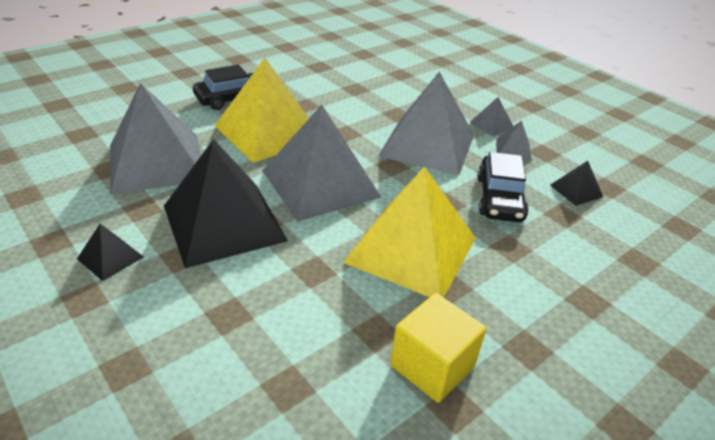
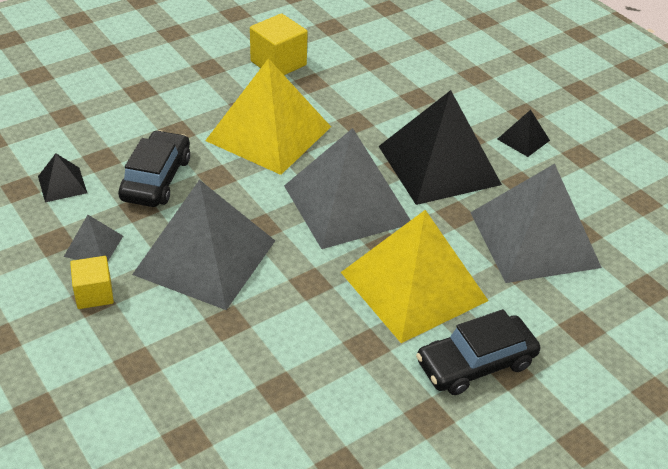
camera: 175 degrees left, 5 degrees up
grey pyramid [469,97,513,136] -> yellow cube [70,256,114,309]

